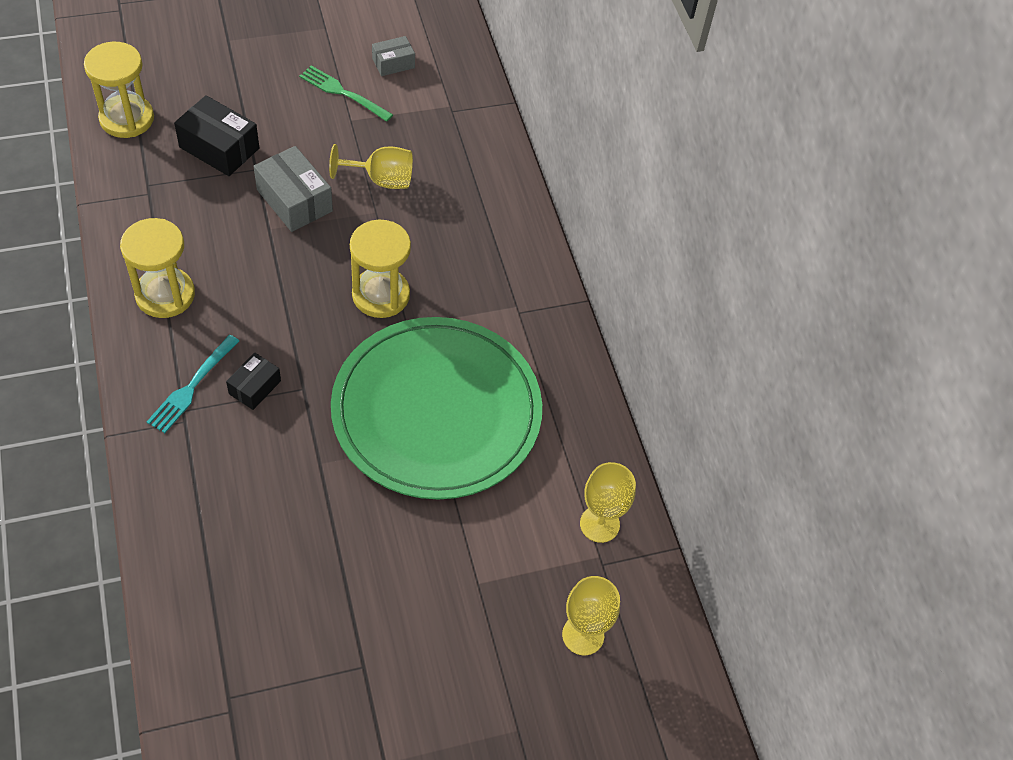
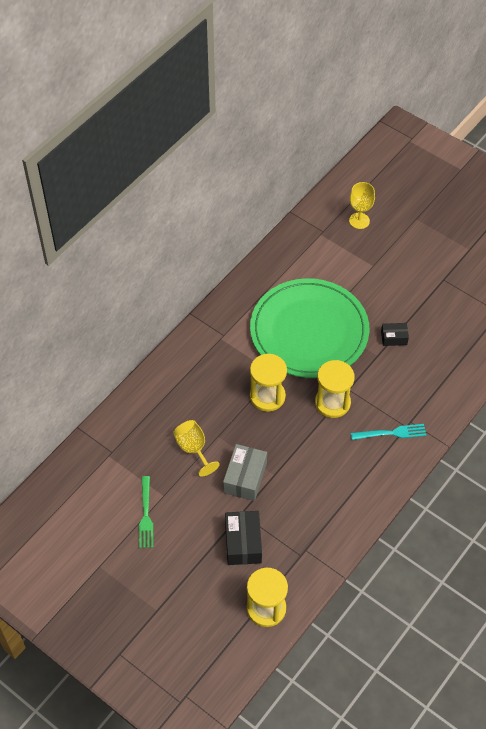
camera: 120 degrees left, 0 degrees up
yellow hourglass [120,218,195,318] -> yellow hourglass moved to [315,360,355,418]
black box [226,353,281,410] -> black box moved to [381,323,409,346]
grey box [372,36,415,76] -> none
yellow goblet [580,462,636,543] -> none

